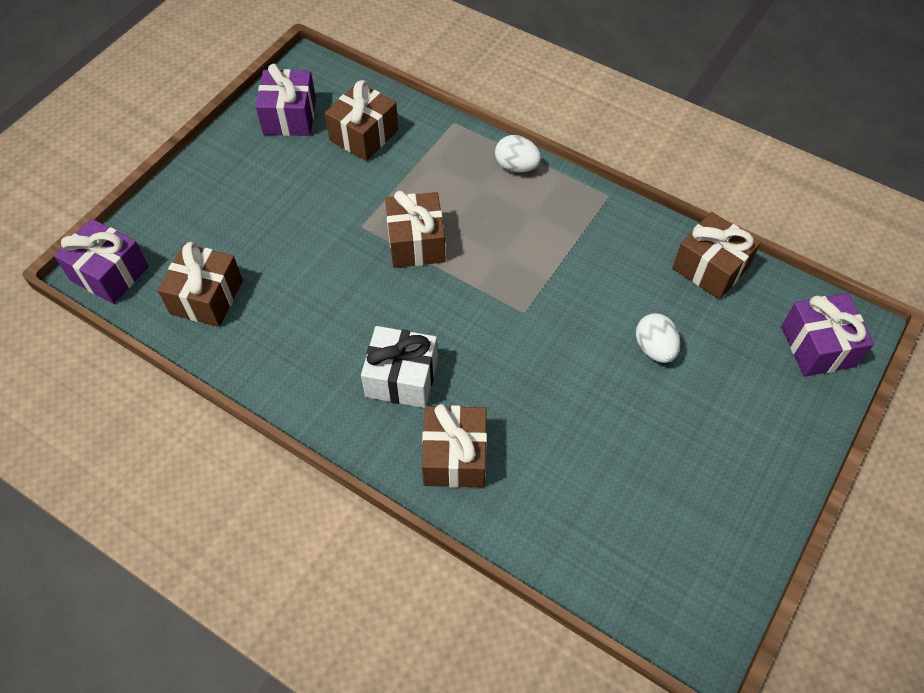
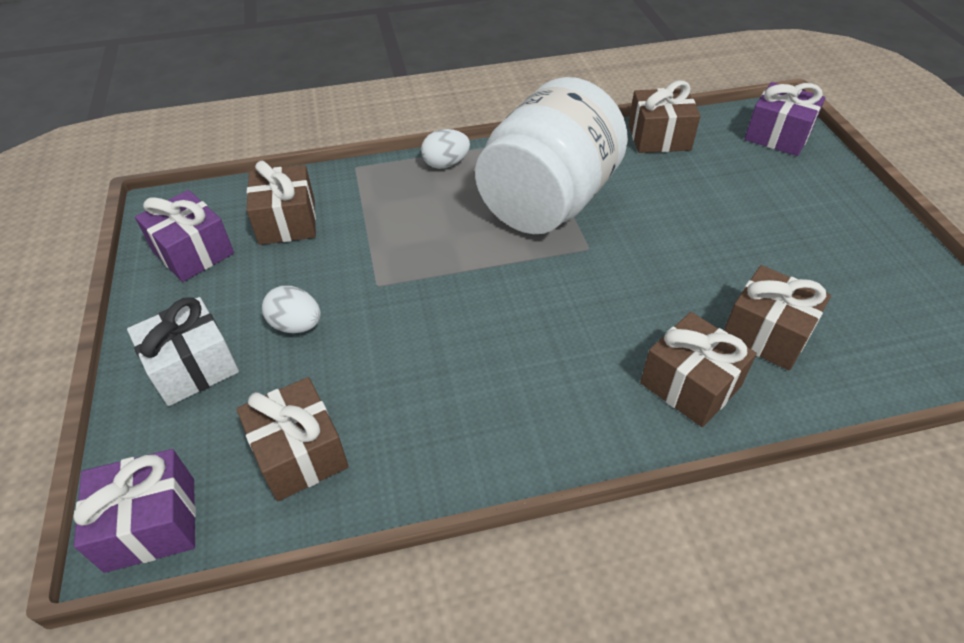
camera: 45 degrees left, 10 degrees down
white gift [361,326,438,408] -> white gift moved to [127,297,239,406]
brown gift [385,191,446,268] -> brown gift moved to [724,265,831,371]
white egg [636,313,680,363] -> white egg moved to [262,286,321,333]
none -> white jar [475,77,628,234]

